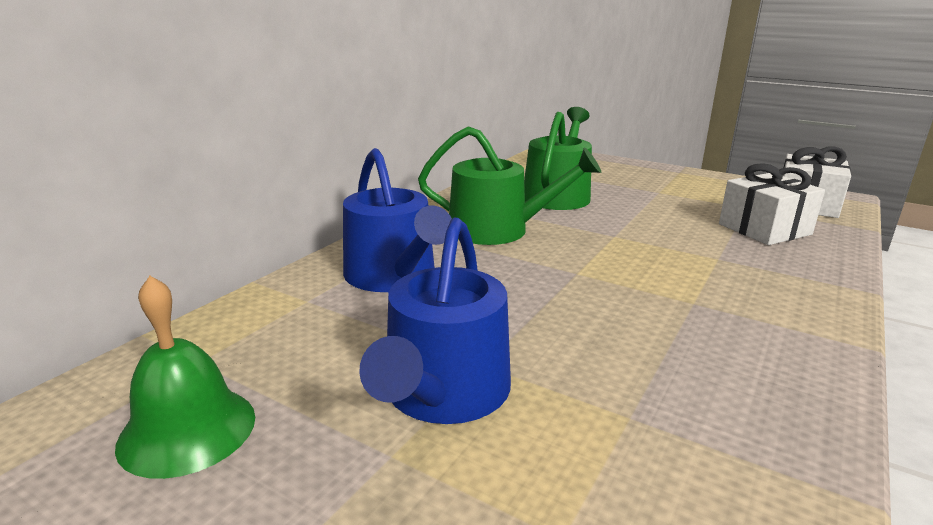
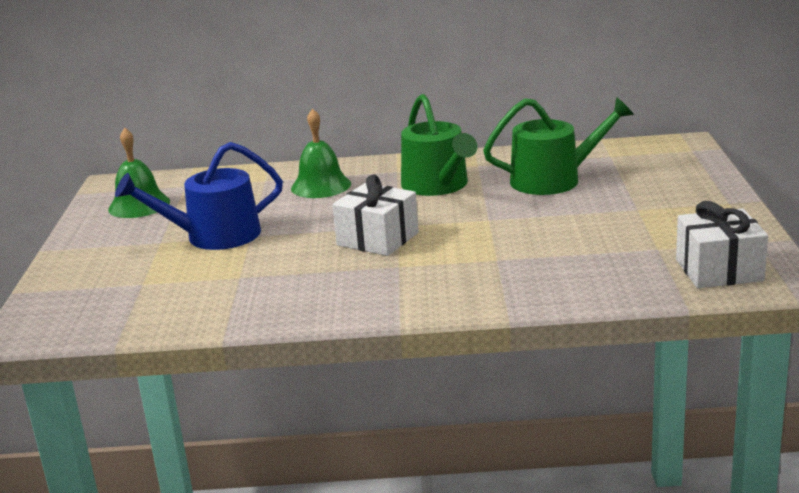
camera: 60 degrees right, 0 degrees up
blue watering can [343,148,452,292] -> green bell [291,109,351,198]
white gift [719,163,825,245] -> white gift moved to [332,174,419,256]

